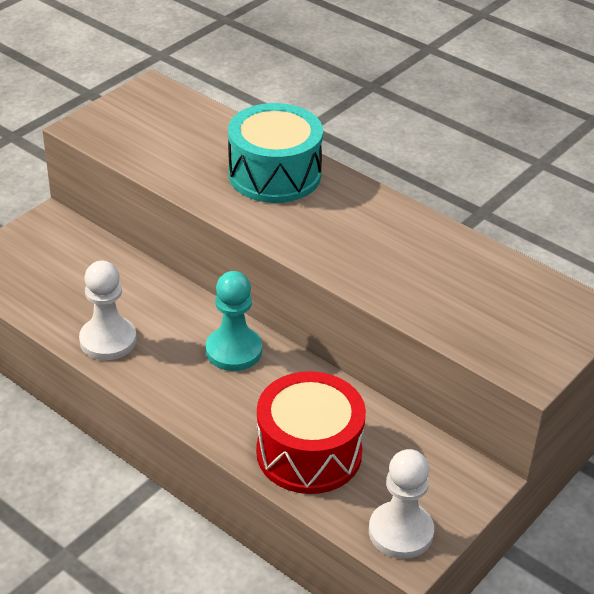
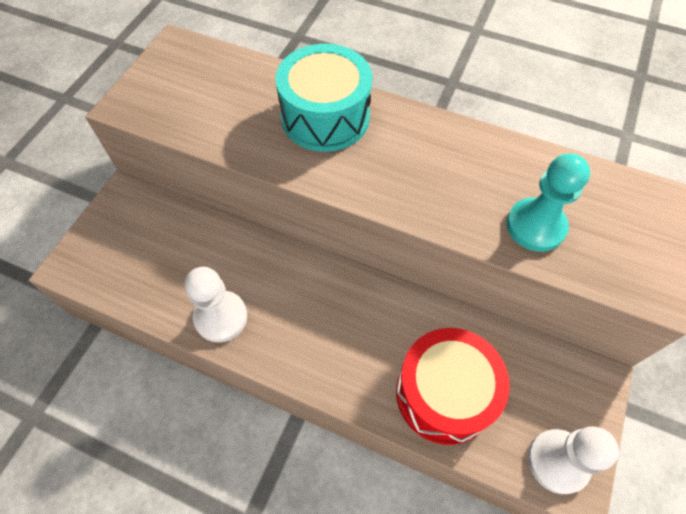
camera: 15 degrees left, 20 degrees up
turquoise pawn [206,271,262,371] -> turquoise pawn moved to [507,154,590,252]

